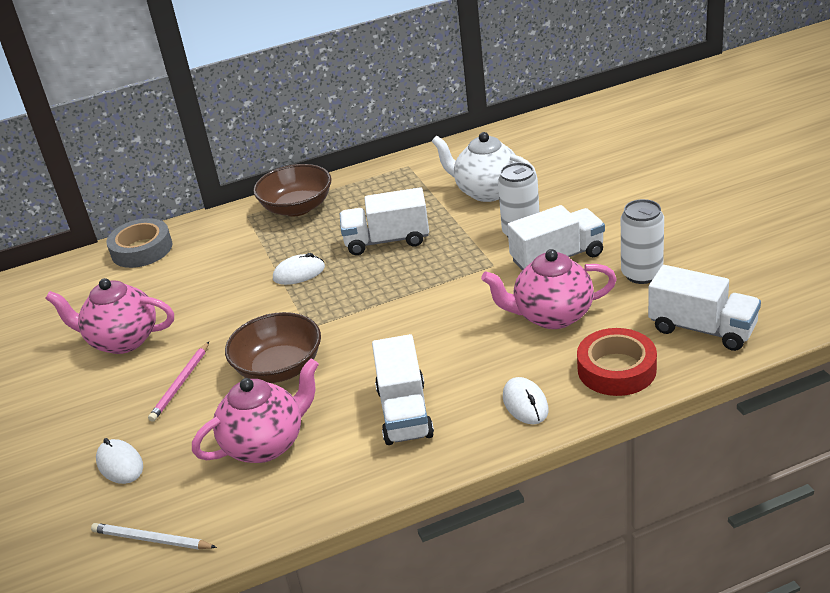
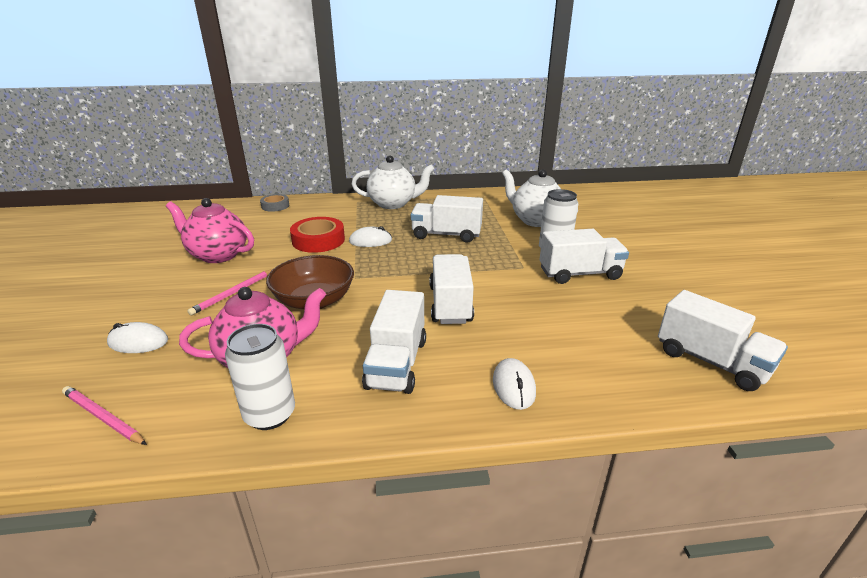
camera: 10 degrees right, 5 degrees down
white pencil [91,523,217,550] -> pink pencil [62,386,147,445]
white mouse [96,438,143,484] -> white mouse turned 60 degrees counterclockwise [107,322,168,353]
grey tape [106,218,173,268] -> grey tape [260,194,289,212], size x0.60
brown bowl [253,164,332,216] -> white teapot [352,155,434,209]
pink teapot [481,249,617,329] -> none
red tape [577,328,657,396] -> red tape moved to [290,217,345,253]
white can [621,199,664,284] -> white can moved to [225,324,295,430]
none -> white truck [429,254,474,324]

